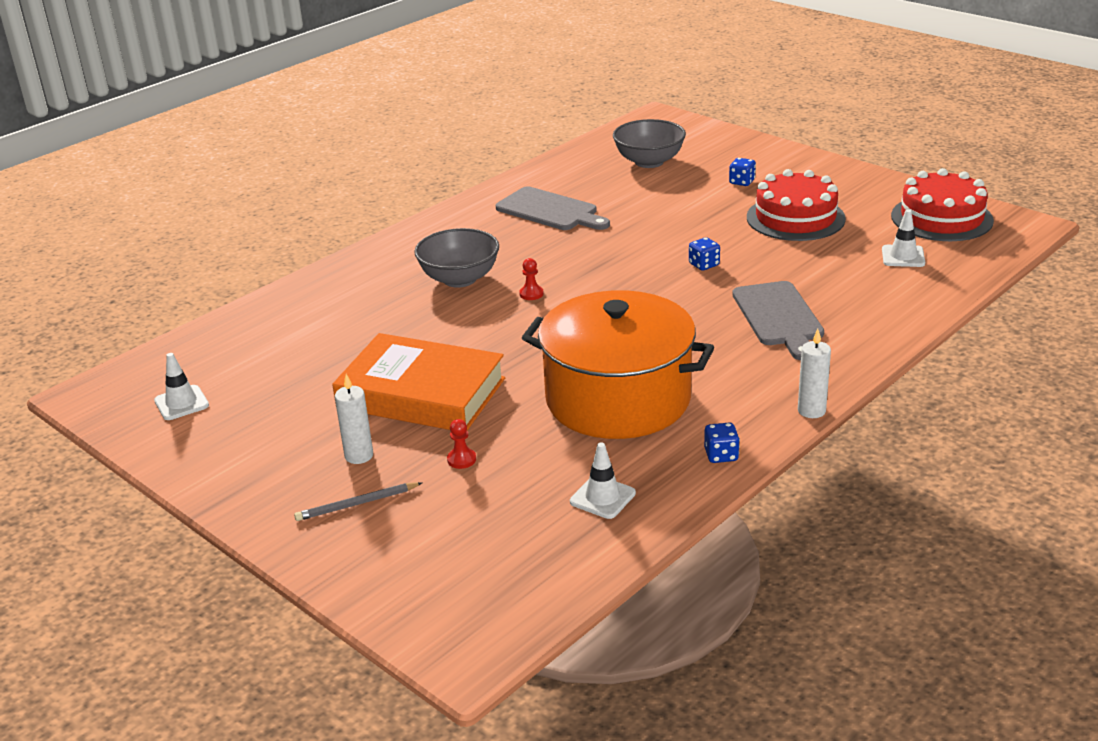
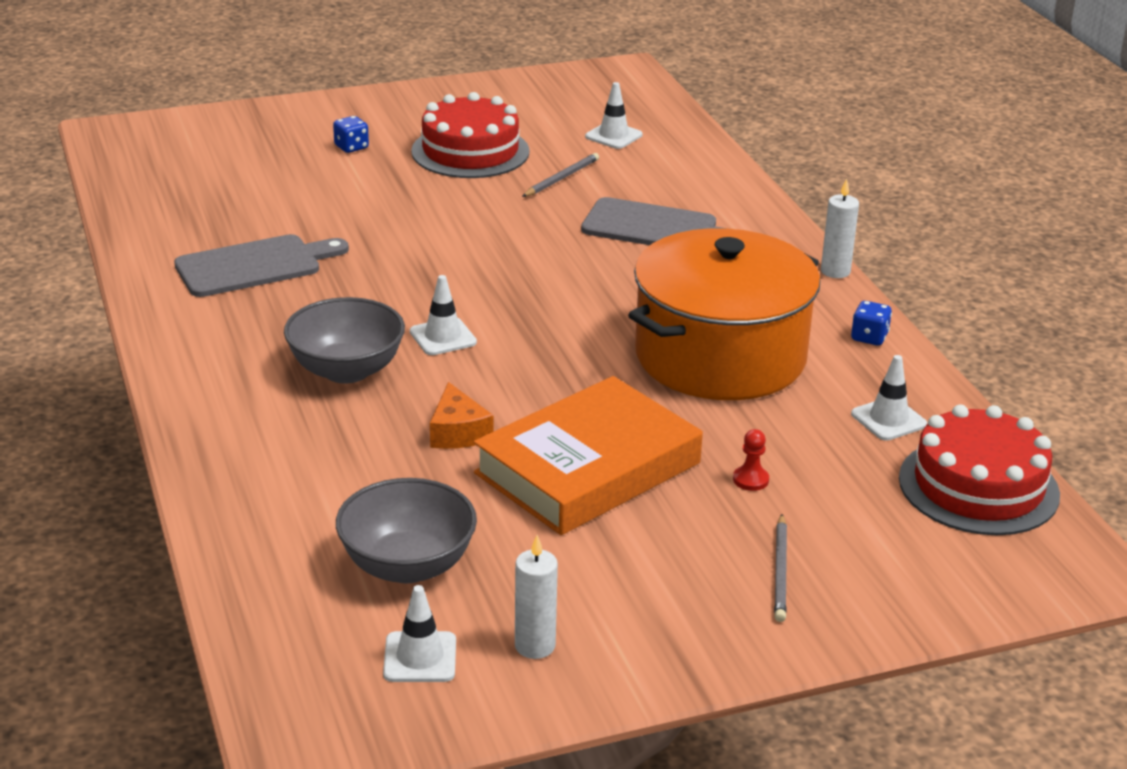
camera: 65 degrees left, 0 degrees up
white candle [335,374,373,464] -> white candle moved to [515,535,558,659]
red pawn [519,258,544,300] -> white traffic cone [410,275,477,355]
grey bowl [613,119,686,168] -> grey bowl moved to [336,478,477,583]
blue dice [689,237,720,270] -> none
red cake [891,168,994,241] -> red cake moved to [899,405,1060,535]
none -> orange cheese [430,382,493,449]
none -> grey pencil [522,153,599,197]

